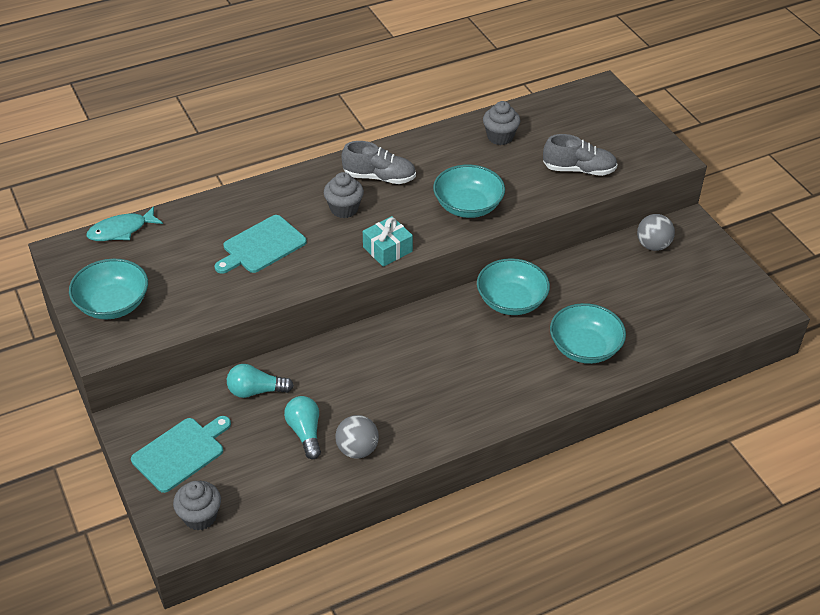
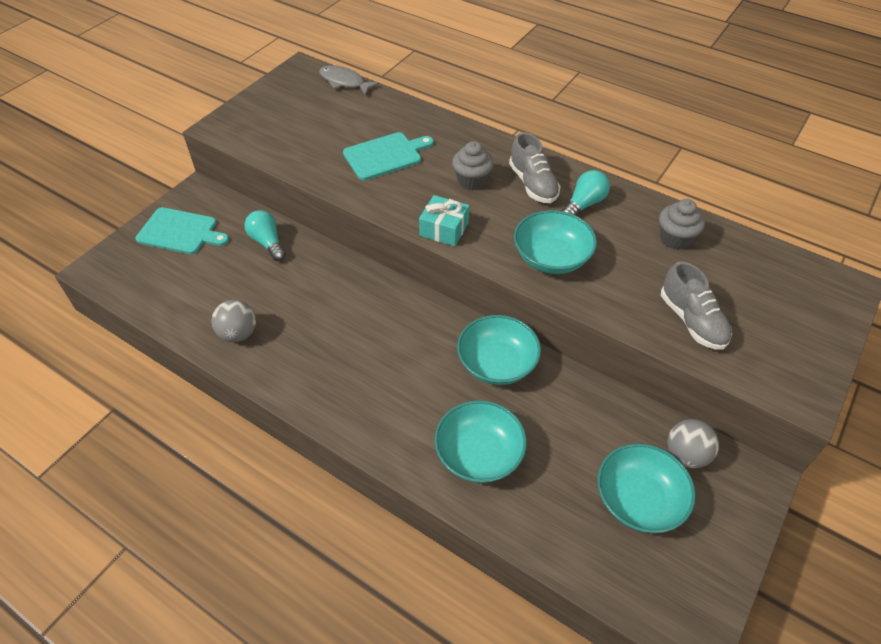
camera: 60 degrees right, 5 degrees up
turquoise bowl [69,259,148,319] -> turquoise bowl moved to [597,443,696,533]
turquoise fish [87,206,163,241] -> grey fish [319,65,380,96]
grey cupcake [173,481,221,530] -> none
turquoise cutting board [215,215,307,274] -> turquoise cutting board turned 135 degrees clockwise [343,132,434,180]
turquoise light bulb [284,396,321,459] -> turquoise light bulb moved to [561,170,610,216]

